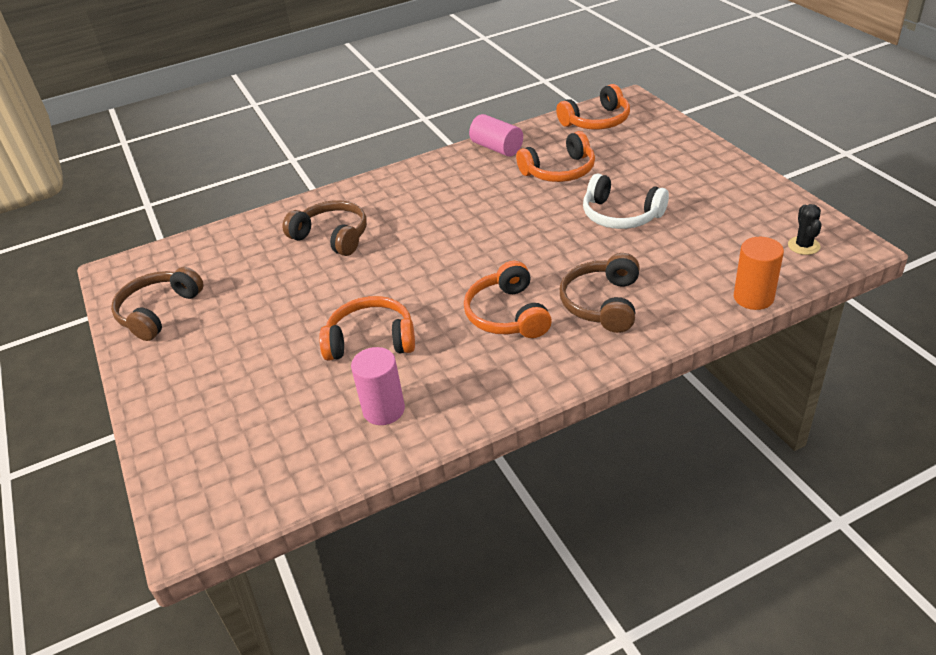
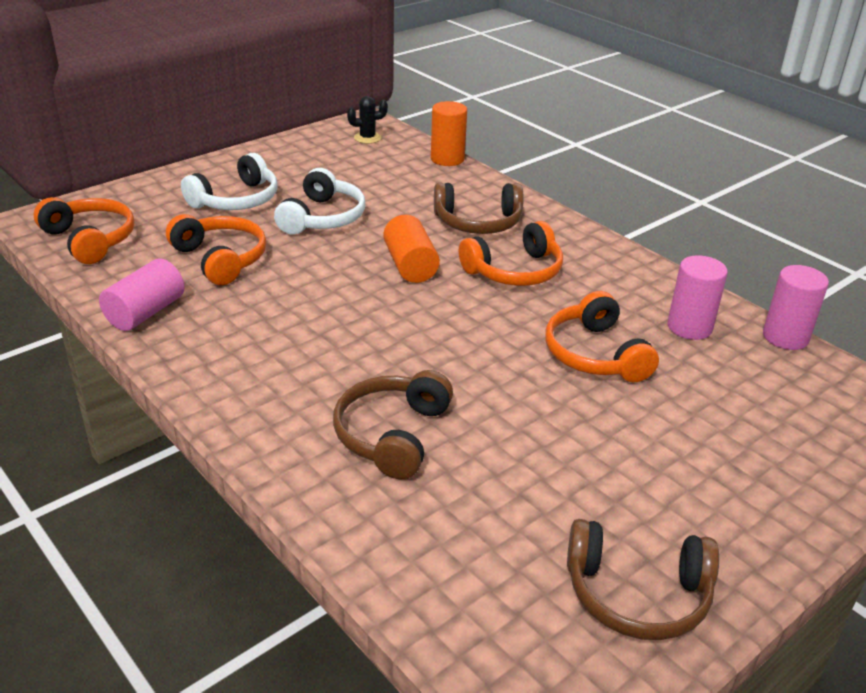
camera: 110 degrees left, 5 degrees down
none -> white headphones [181,153,277,210]
none -> orange cylinder [384,215,440,283]
none -> pink cylinder [763,265,829,350]

